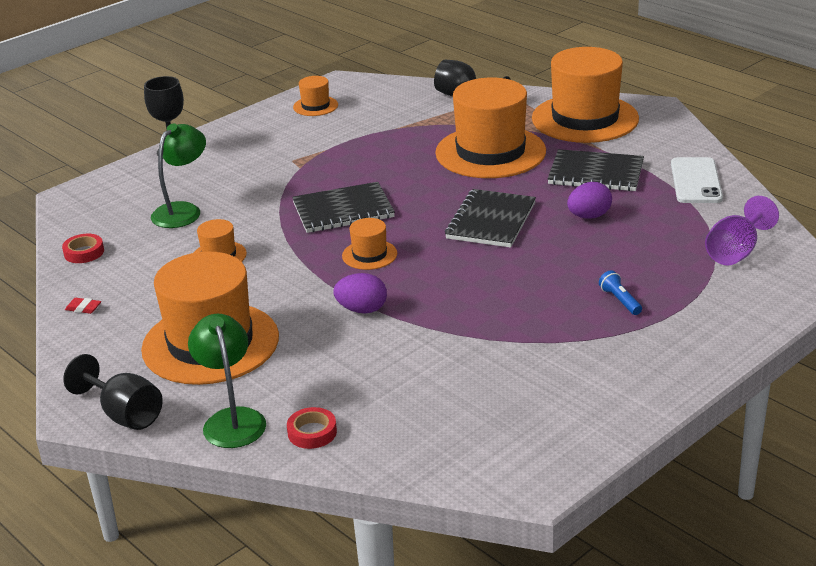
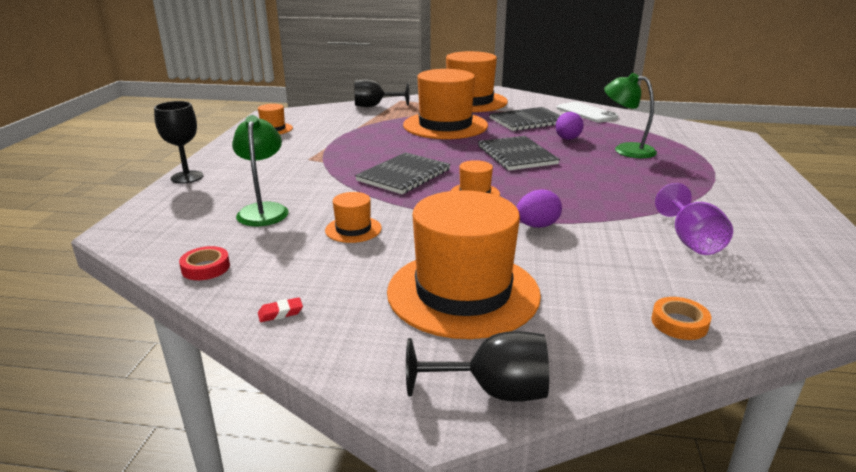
camera: 40 degrees left, 5 degrees down
green lamp [188,314,266,448] -> green lamp moved to [604,73,657,158]
red tape [287,407,337,449] -> orange tape [651,297,712,340]
blue flashlight [599,270,642,315] -> none
purple goblet [705,196,779,265] -> purple goblet moved to [655,183,733,255]

